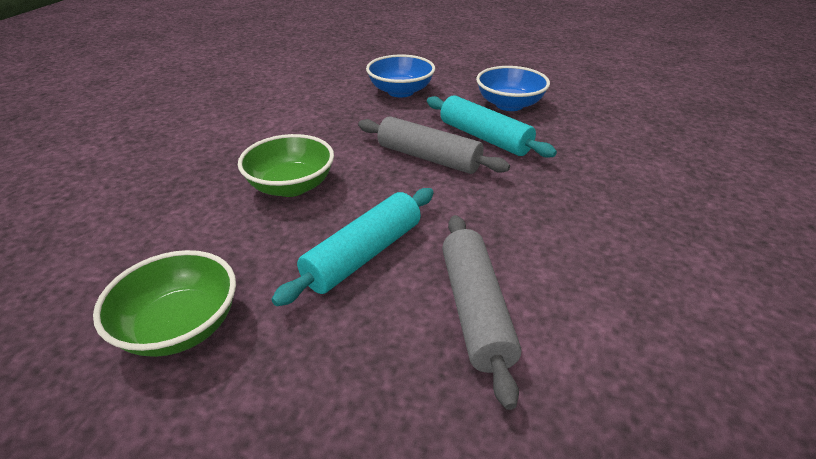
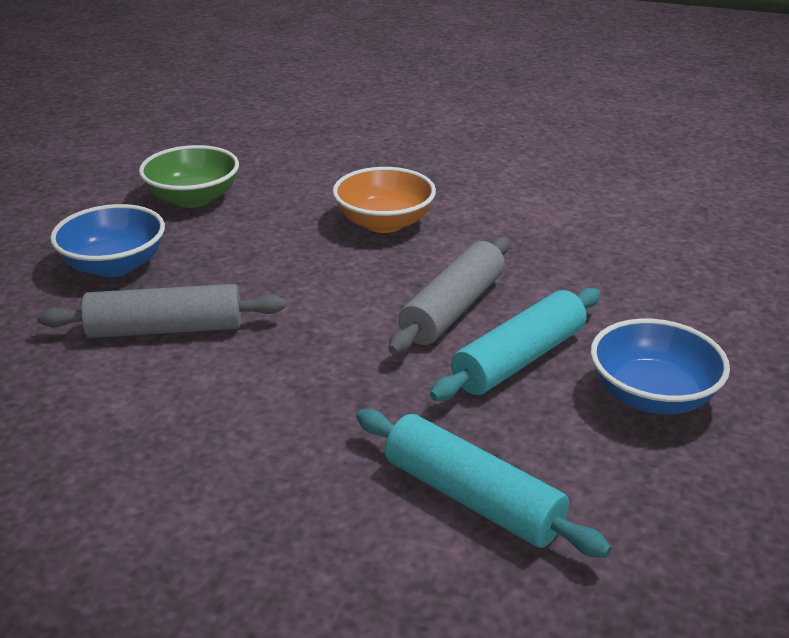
camera: 90 degrees right, 5 degrees down
green bowl [238,134,334,197] -> orange bowl [333,167,436,233]
turquoise rolling pin [271,188,434,306] -> turquoise rolling pin moved to [356,409,611,558]
blue bowl [366,55,435,98] -> blue bowl moved to [50,204,165,277]

